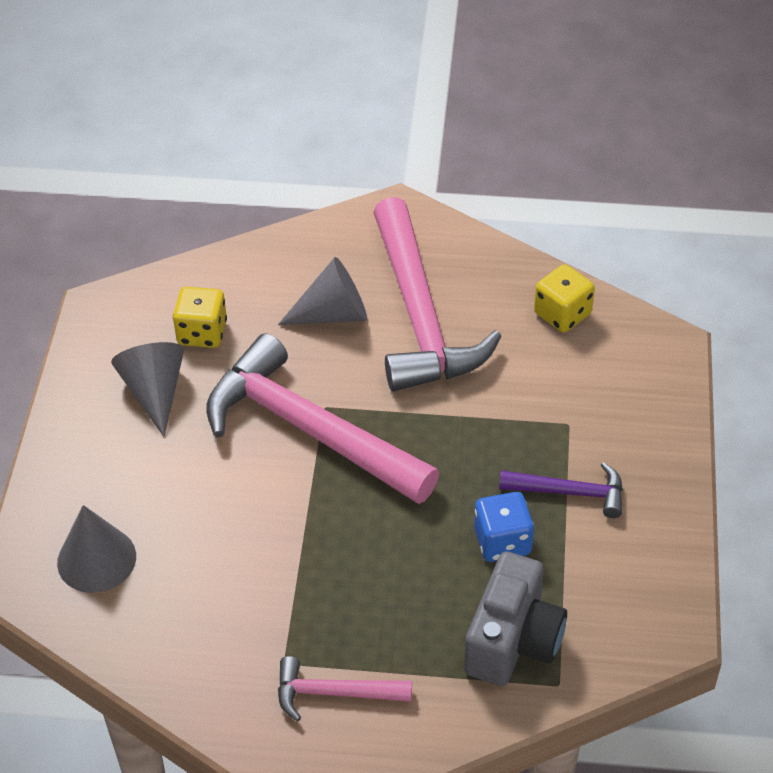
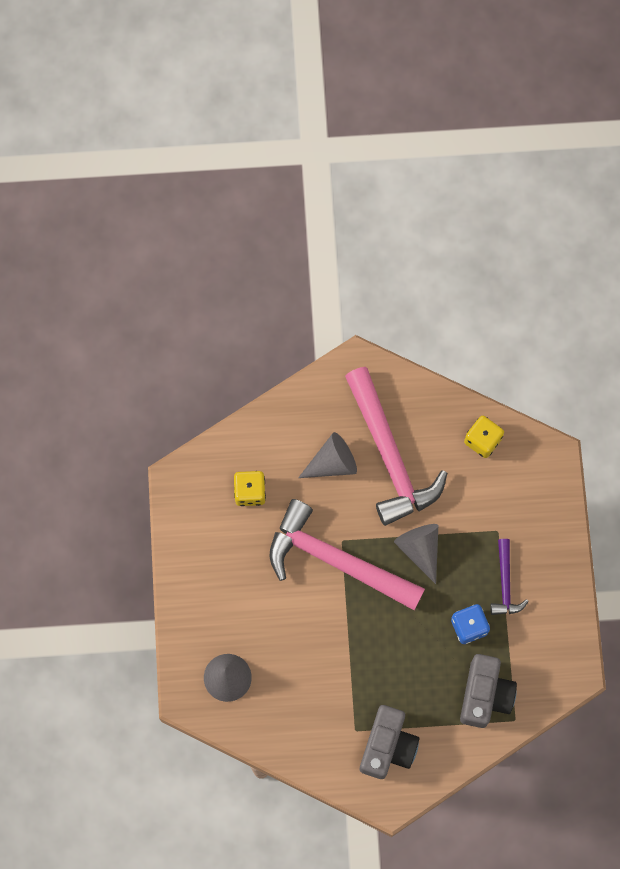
camera: 10 degrees left, 25 degrees up
grey cone [111,342,184,437] -> grey cone moved to [394,524,438,584]
pink hammer [278,656,412,721] -> grey camera [360,705,419,779]
purple hammer [499,462,623,518] -> purple hammer turned 90 degrees clockwise [490,539,529,615]

